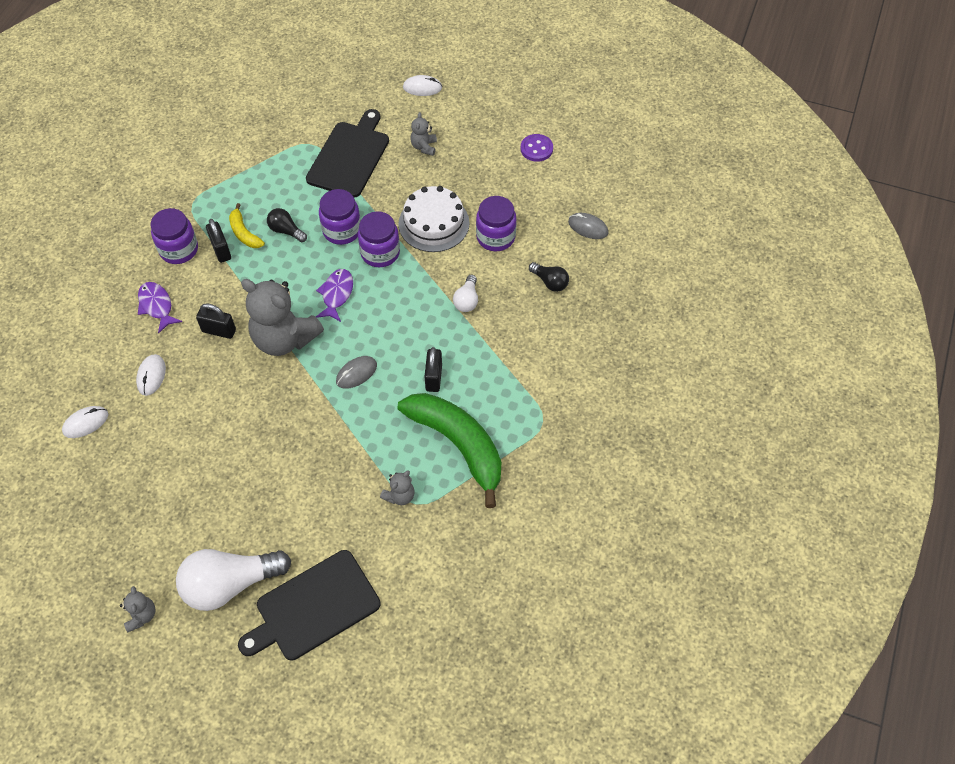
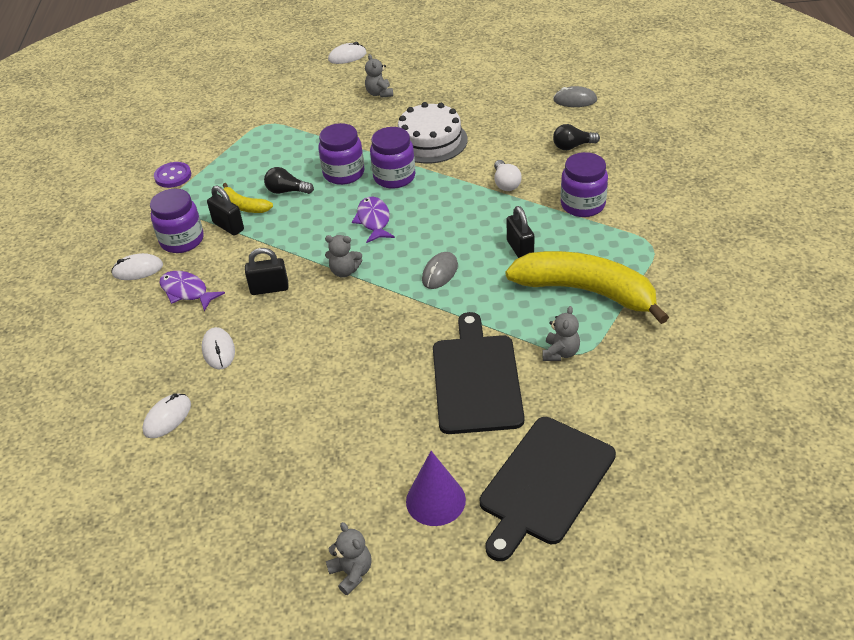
camera: 20 degrees left, 15 degrees down
white light bulb [176,549,291,611] -> purple cone [406,451,466,526]
grey teddy bear [241,279,324,356] -> grey teddy bear [325,235,362,278], size x0.45
black cutting board [306,109,389,198] -> black cutting board moved to [433,312,524,434]
green banana [398,393,501,508] -> yellow banana [506,251,669,324]
purple jar [476,196,516,251] -> purple jar moved to [561,152,608,217]
purple button [521,134,553,162] -> purple button moved to [154,162,191,188]
black light bulb [529,262,569,292] -> black light bulb turned 150 degrees clockwise [553,124,600,150]
none -> white mouse [111,253,163,280]

